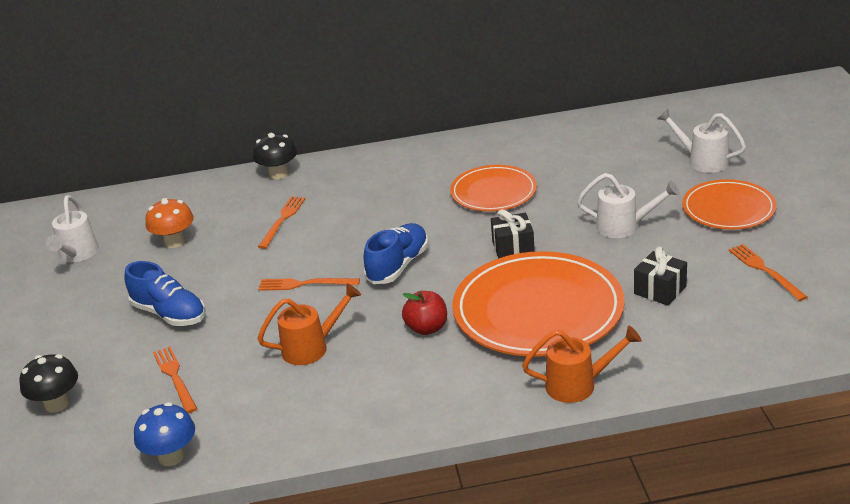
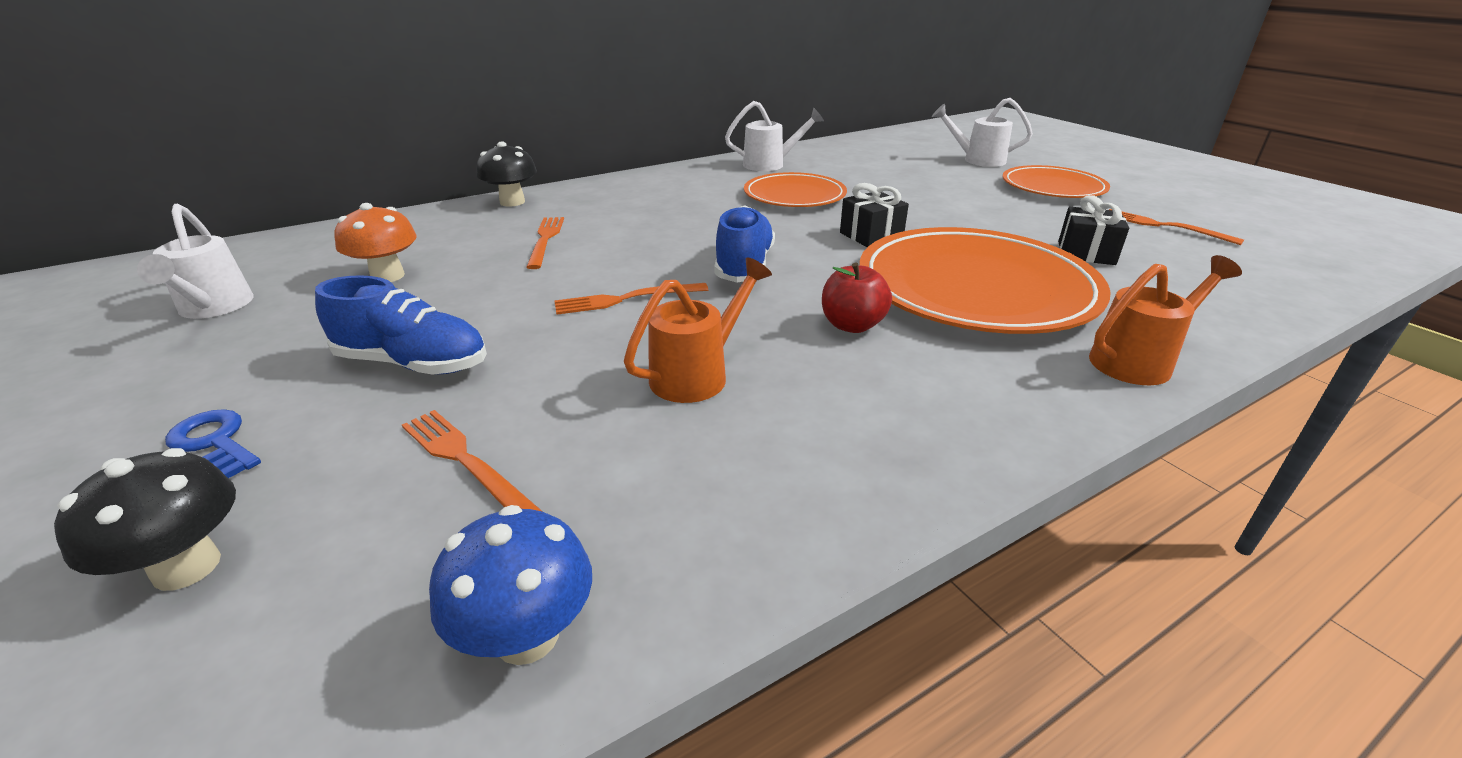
camera: 25 degrees left, 0 degrees up
white watering can [577,173,680,238] -> white watering can moved to [725,101,824,171]
none -> blue key [165,409,261,478]

